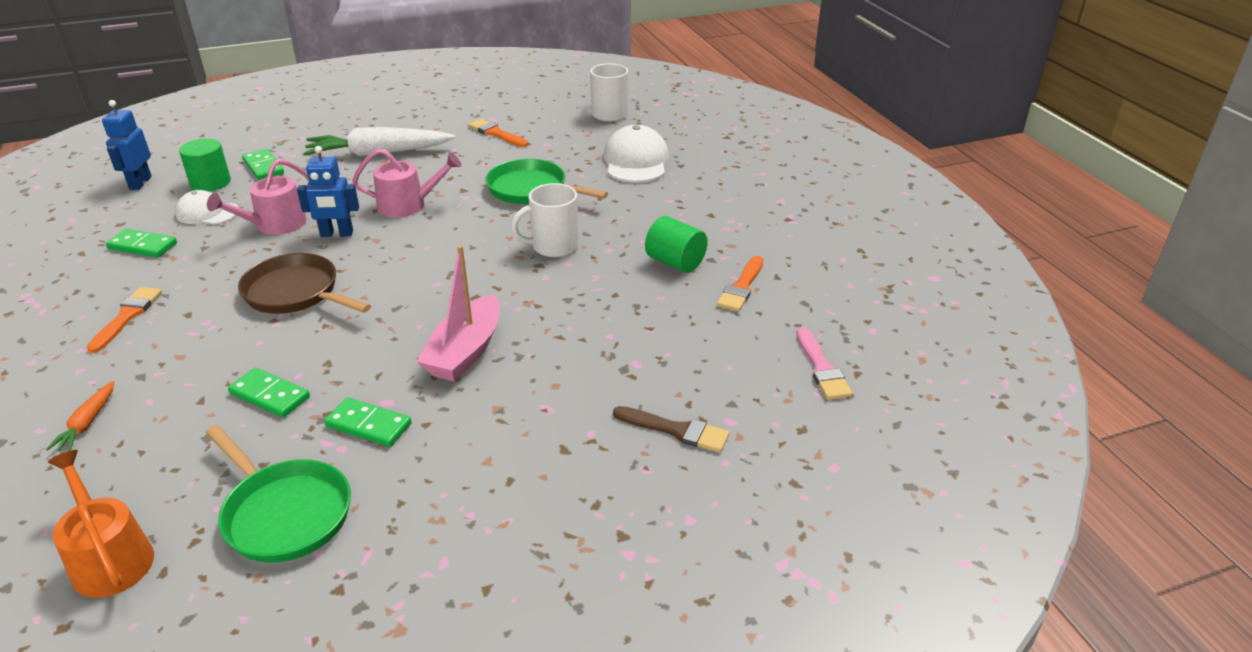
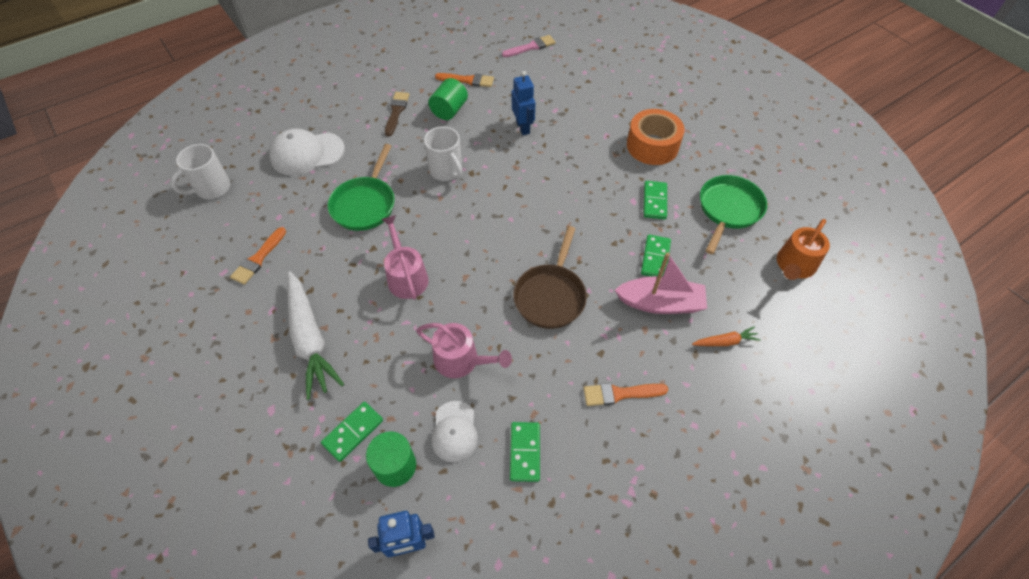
camera: 105 degrees left, 20 degrees up
blue robot [297,146,359,237] -> blue robot moved to [512,71,535,135]
pink boat [416,245,500,382] -> pink boat moved to [615,252,707,314]
brown brush [613,406,730,452] -> brown brush moved to [385,92,409,136]
none -> orange tape [627,109,685,165]

